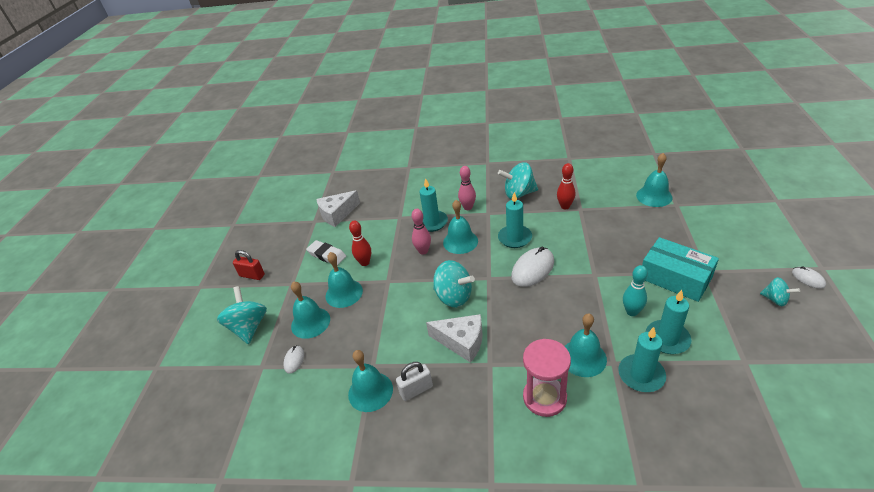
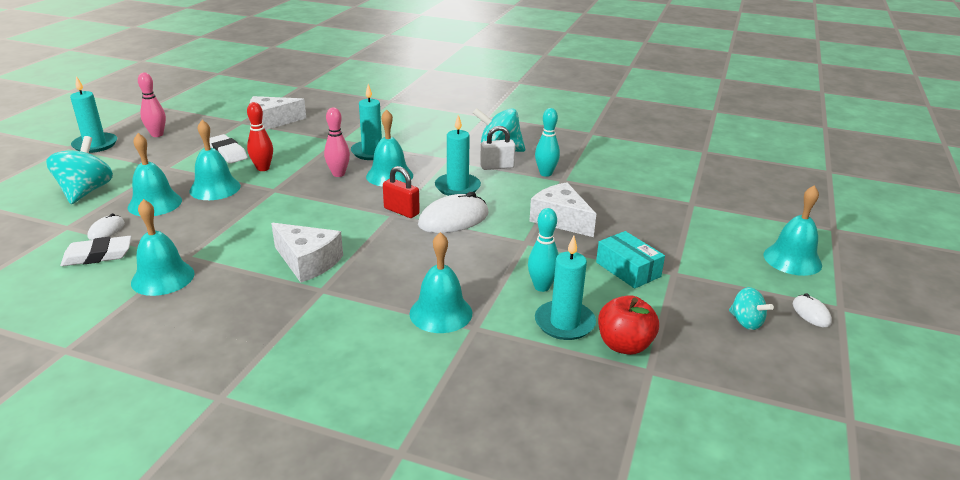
camera: 10 degrees right, 10 degrees down
red padlock [233,250,265,280] -> red padlock moved to [383,166,420,218]
white padlock [396,362,433,401] -> white padlock moved to [480,126,516,170]
turquoise spinning top [433,260,475,307] -> none
pink bowling pin [458,166,476,210] -> pink bowling pin moved to [138,73,166,137]
pink hourglass [523,339,571,417] -> none
red bowling pin [557,163,576,209] -> turquoise bowling pin [535,108,560,177]
turquoise candle [618,327,666,392] -> turquoise candle moved to [70,76,117,153]
turquoise bell [636,153,673,207] -> turquoise bell moved to [764,185,822,276]
turquoise box [642,237,719,302] -> turquoise box [596,231,665,289], size x0.67
none -> white eraser [60,236,131,266]
none -> white cheese [529,182,596,237]
none -> red apple [598,295,659,355]

